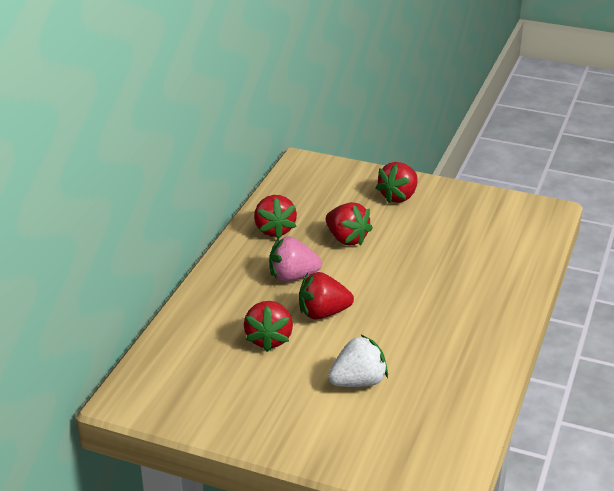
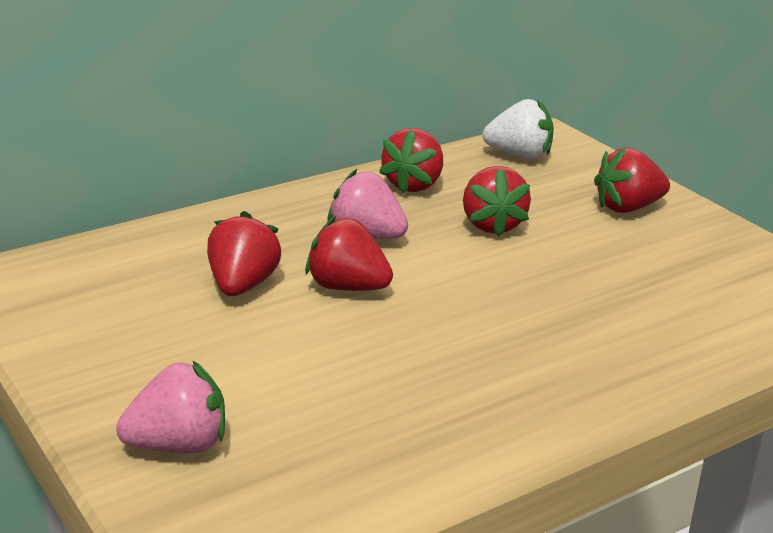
camera: 35 degrees right, 5 degrees down
red strawberry [244,301,293,352] -> red strawberry turned 150 degrees clockwise [207,211,281,296]
white strawberry [328,335,388,387] -> white strawberry moved to [483,99,554,159]
none -> pink strawberry [116,360,225,453]

